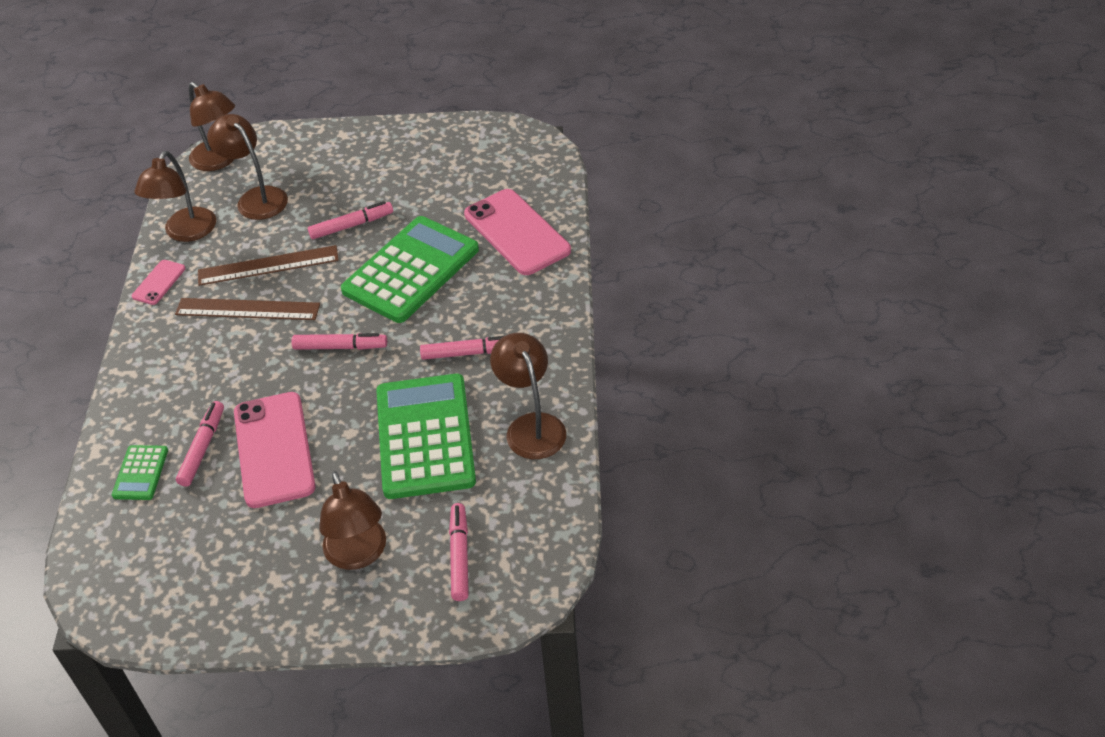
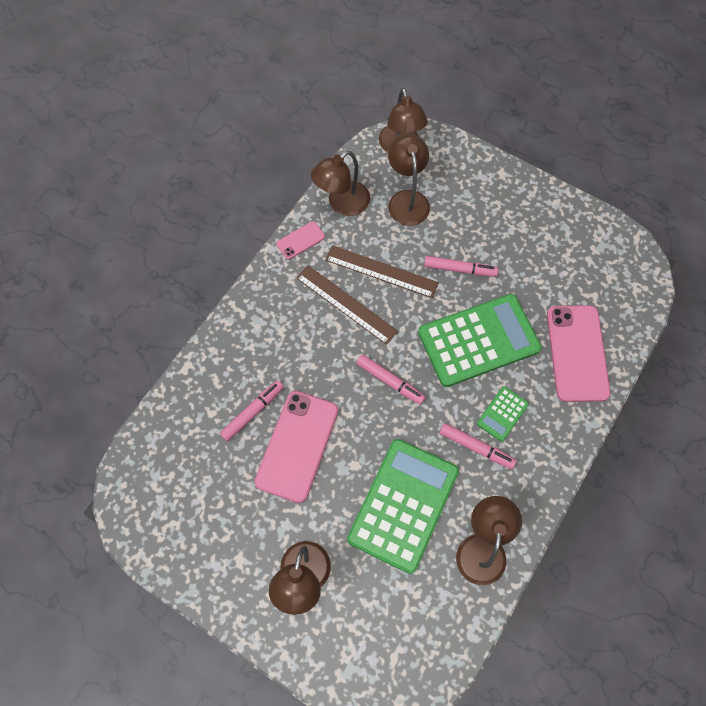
camera: 30 degrees right, 20 degrees up
green calculator [112,445,168,500] -> green calculator moved to [477,386,529,442]
pink marker [449,503,469,601] -> none

